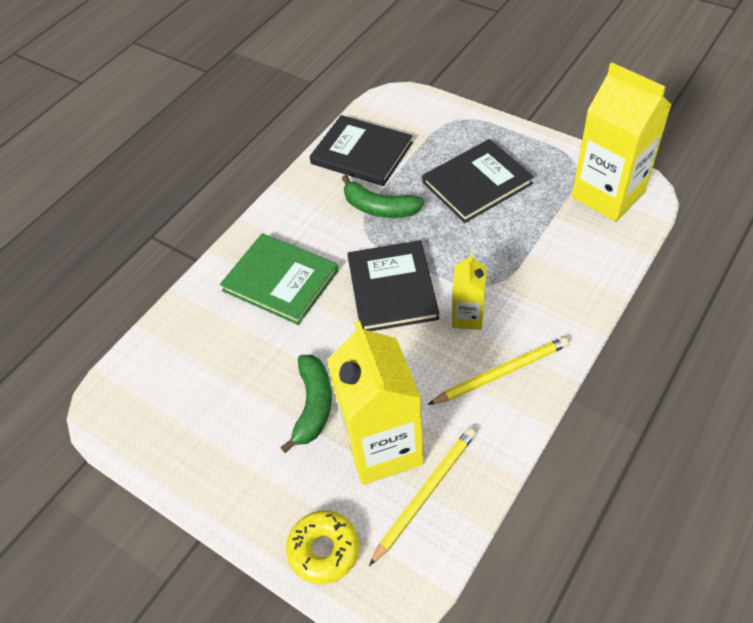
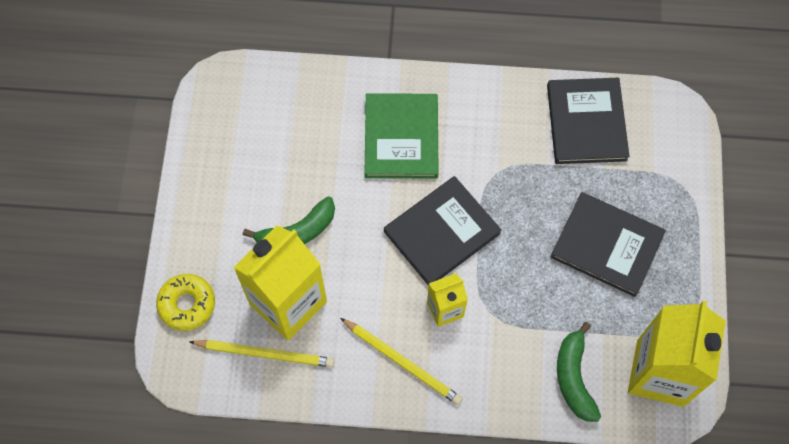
camera: 55 degrees right, 15 degrees up
green banana [342,175,424,218] -> green banana moved to [557,322,601,422]

